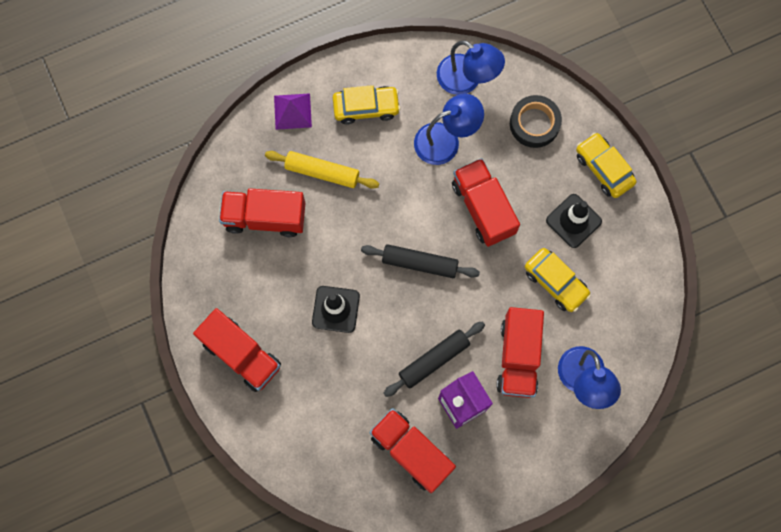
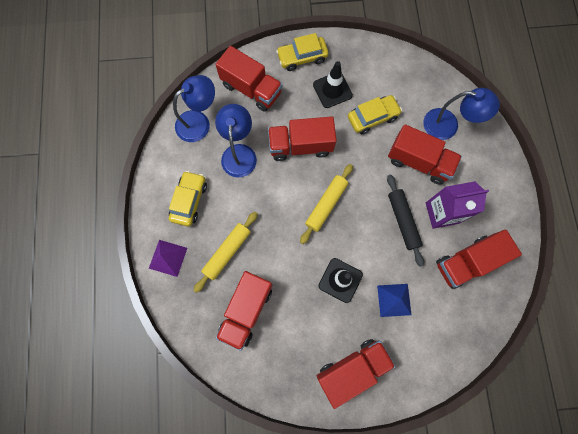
camera: 70 degrees left, 0 degrees up
black rolling pin [361,244,480,278] -> yellow rolling pin [300,164,353,244]
black tape [510,95,562,148] -> red truck [215,46,282,112]
none -> blue pyramid [377,284,411,317]

